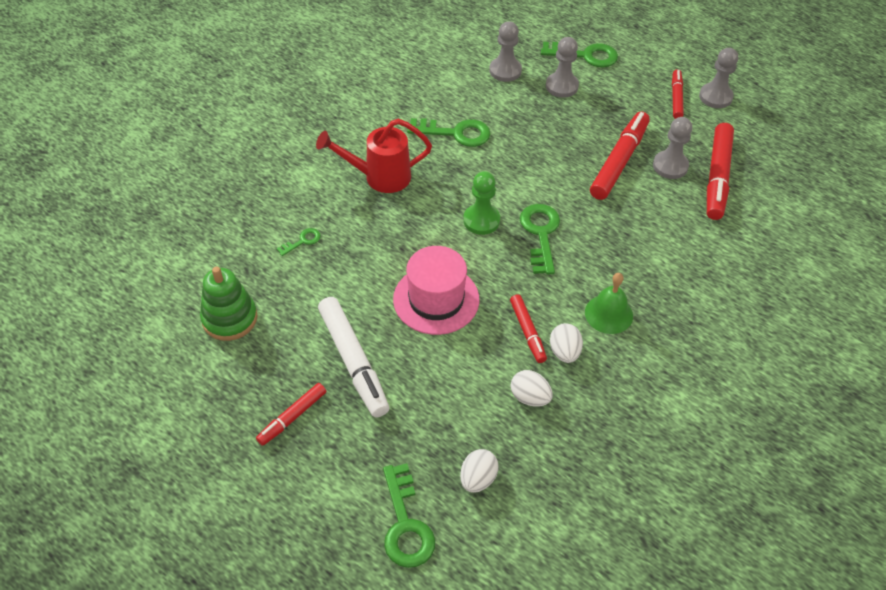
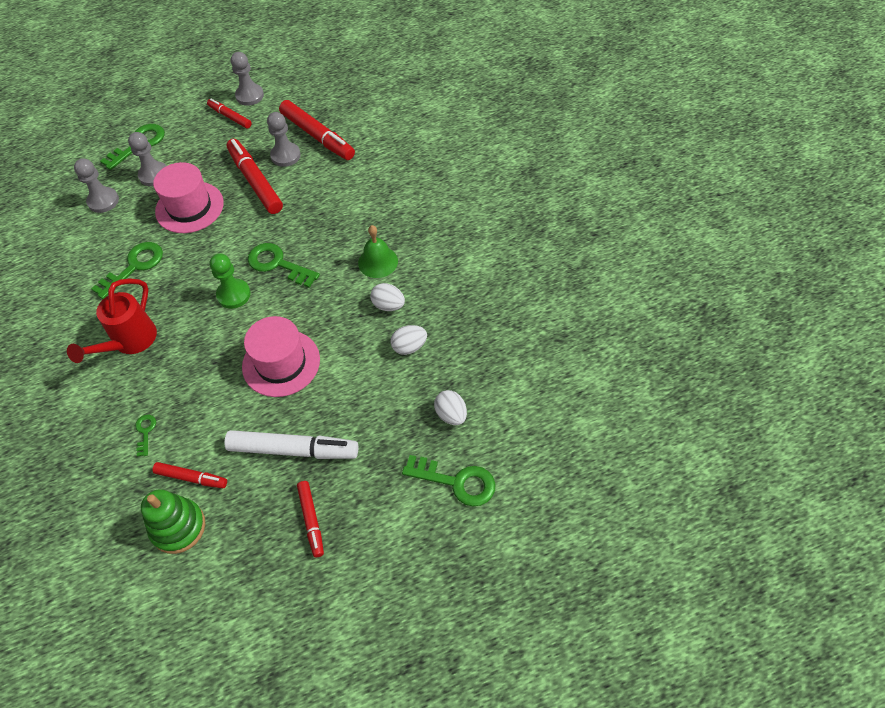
camera: 55 degrees left, 5 degrees up
red marker [510,294,547,363] -> red marker moved to [152,462,227,488]
none -> pink hat [153,162,224,233]

